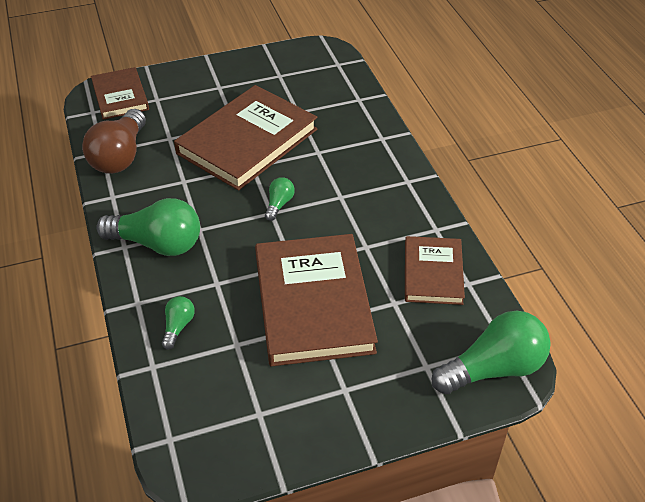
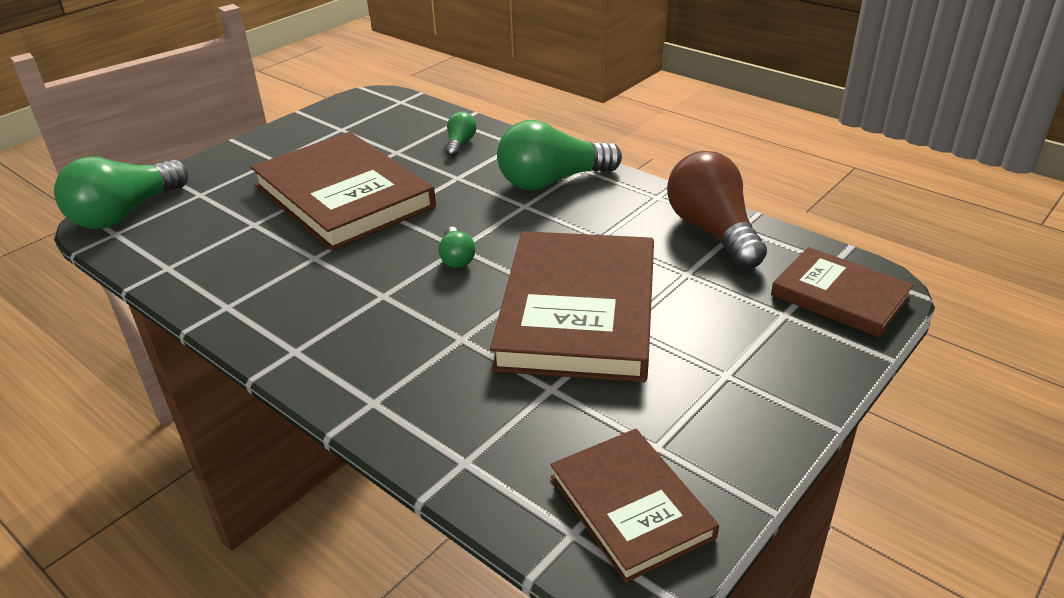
camera: 150 degrees right, 10 degrees down
green light bulb [162,296,195,350] -> green light bulb turned 150 degrees counterclockwise [446,112,477,157]
brown book [405,236,465,305] -> brown book moved to [550,429,719,583]

